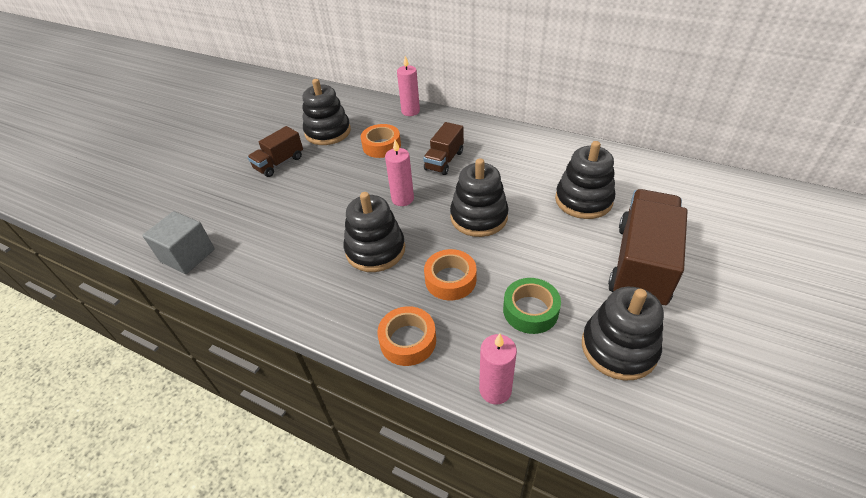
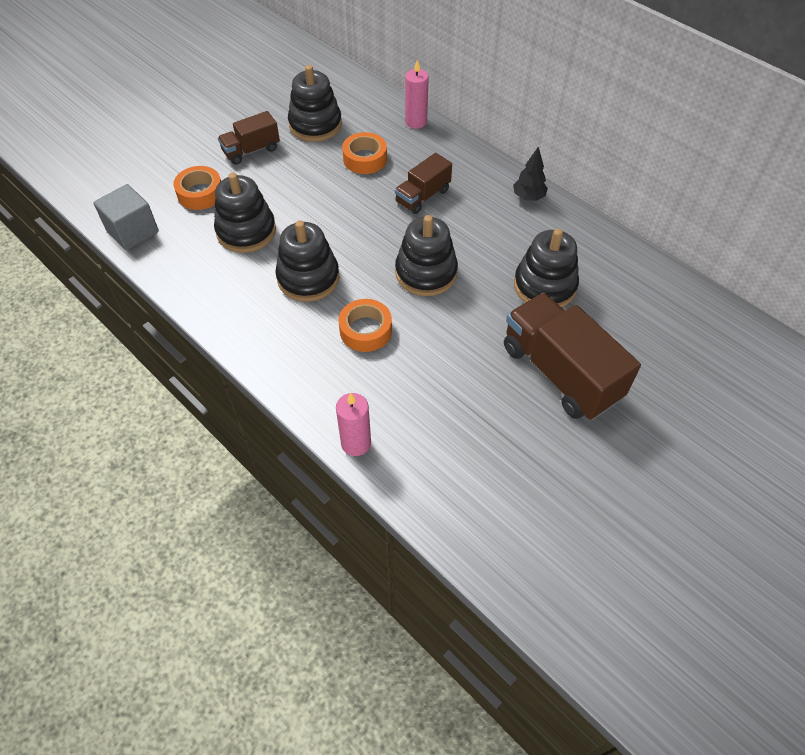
camera: 15 degrees right, 10 degrees up
orange tape [377,306,436,366] -> orange tape moved to [173,166,221,210]
pink candle [385,140,414,206] -> none
green tape [503,278,561,334] -> none
black stacking toy [582,287,664,381] -> black stacking toy moved to [214,173,276,253]
brown truck [608,189,687,305] -> brown truck turned 75 degrees counterclockwise [504,293,641,420]
none -> black tree [513,147,548,201]

